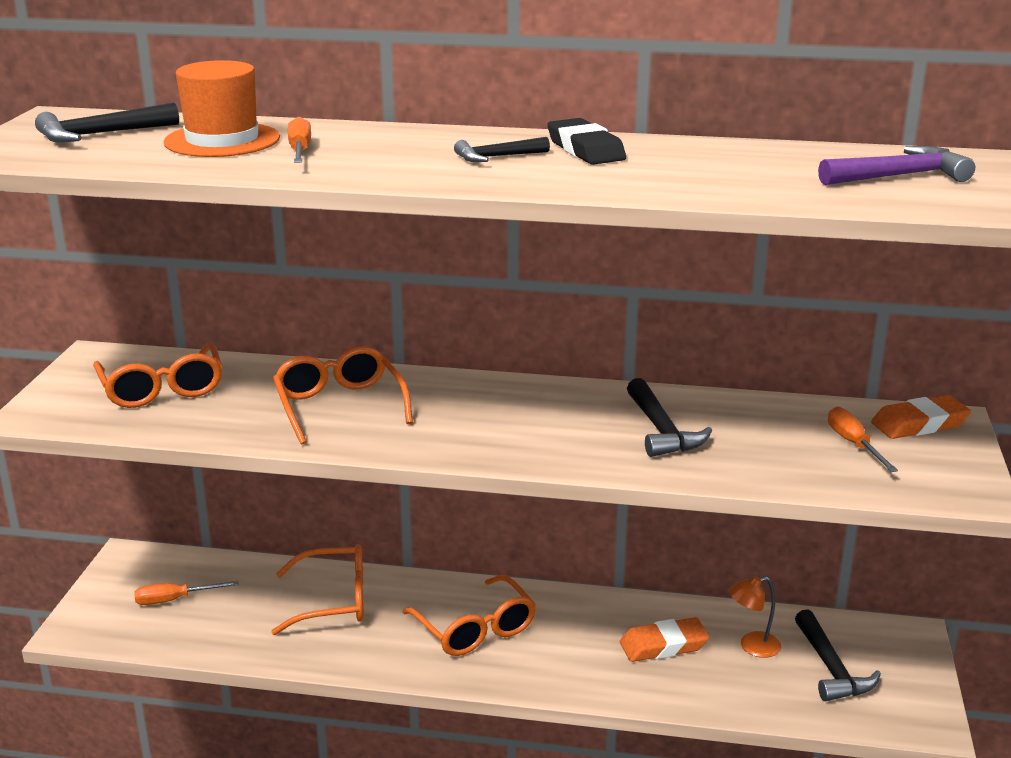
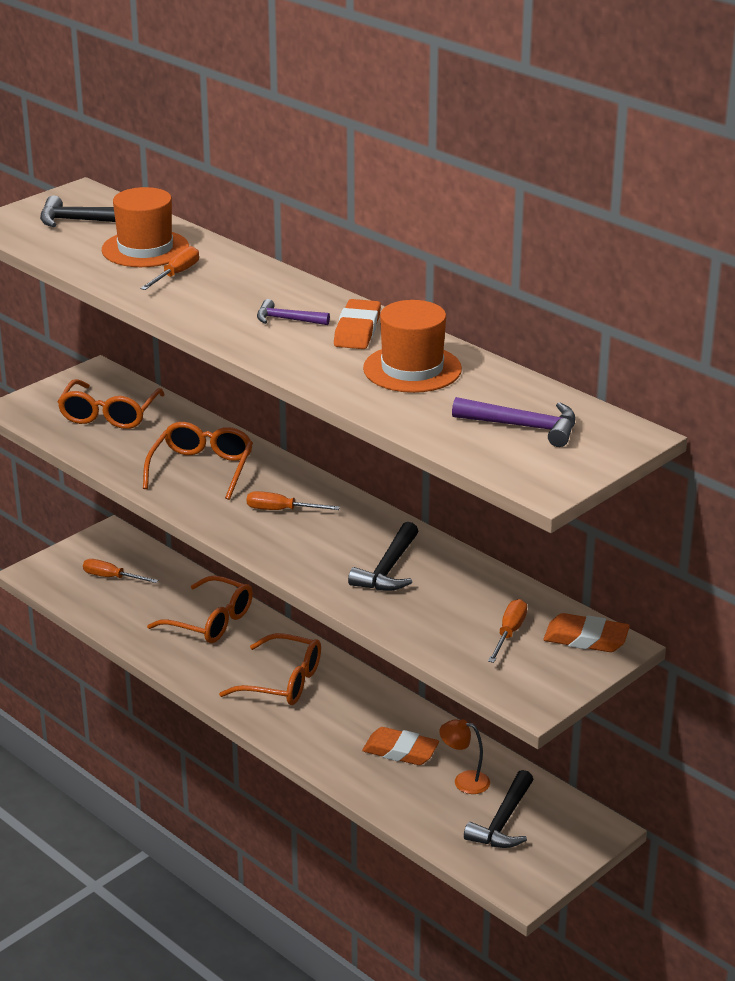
camera: 35 degrees right, 5 degrees up
orange glasses [402,575,536,656] -> orange glasses turned 75 degrees counterclockwise [219,633,321,705]
black hammer [454,137,550,162] -> purple hammer [257,299,330,325]
black eraser [547,118,626,165] -> orange eraser [334,299,381,349]
none -> orange screwdriver [247,491,340,510]
none -> orange hat [363,300,462,393]

